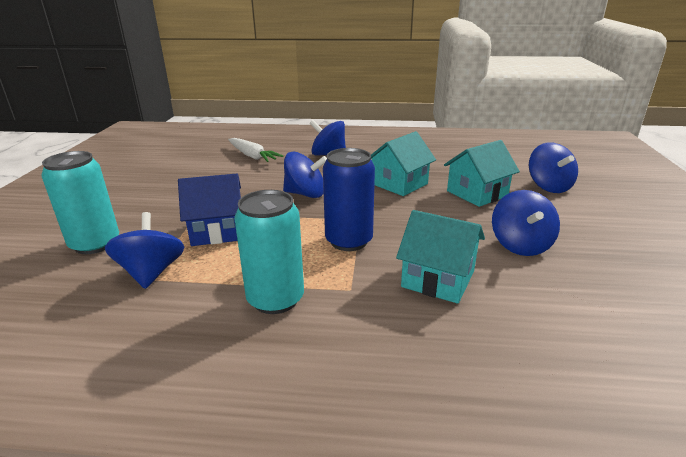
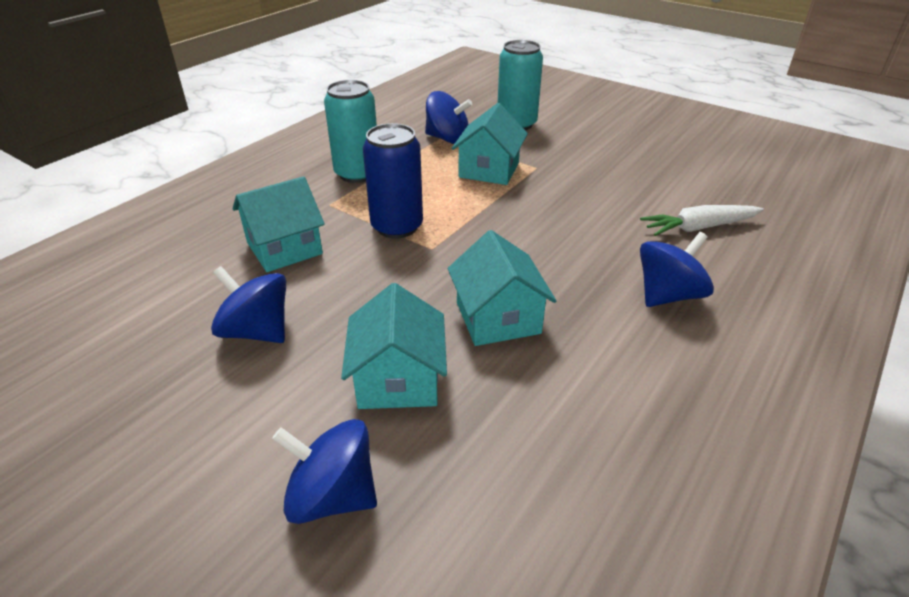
camera: 120 degrees right, 10 degrees up
blue house [178,174,241,246] -> turquoise house [451,103,528,185]
blue spinning top [283,152,327,198] -> none

